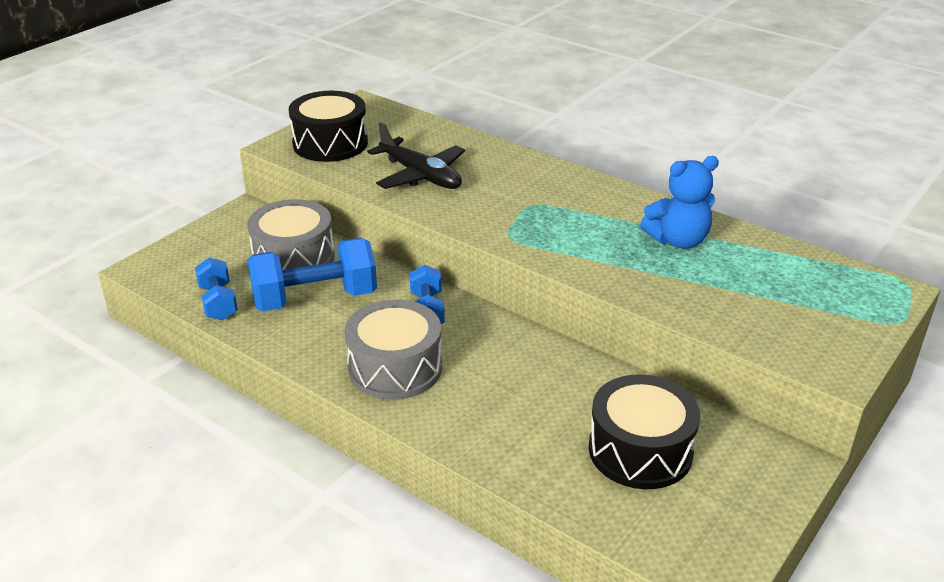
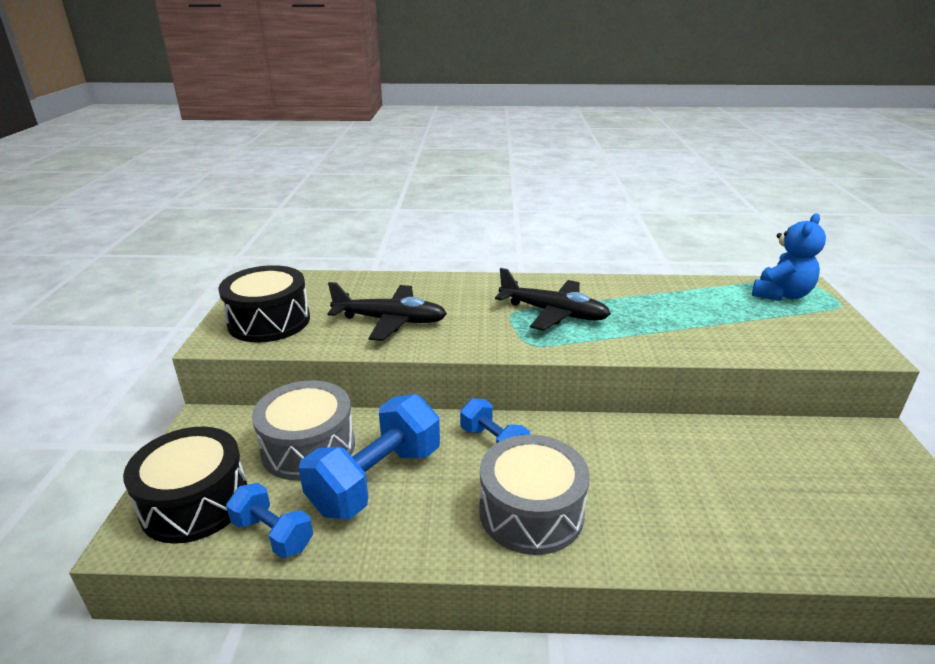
camera: 35 degrees left, 5 degrees down
black drum [589,374,700,489] -> black drum moved to [123,427,247,544]
blue teddy bear [640,156,719,249] -> blue teddy bear moved to [752,213,826,301]
none -> black plane [495,268,611,331]

